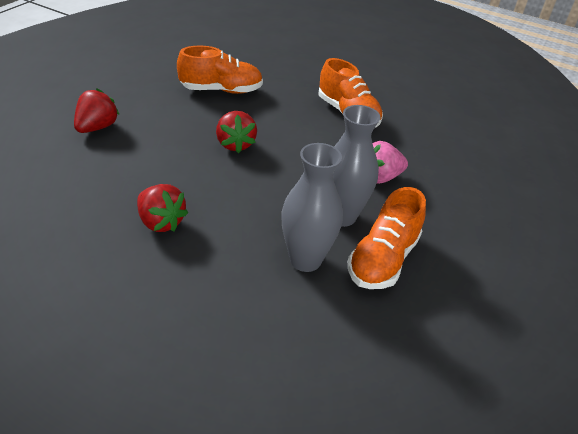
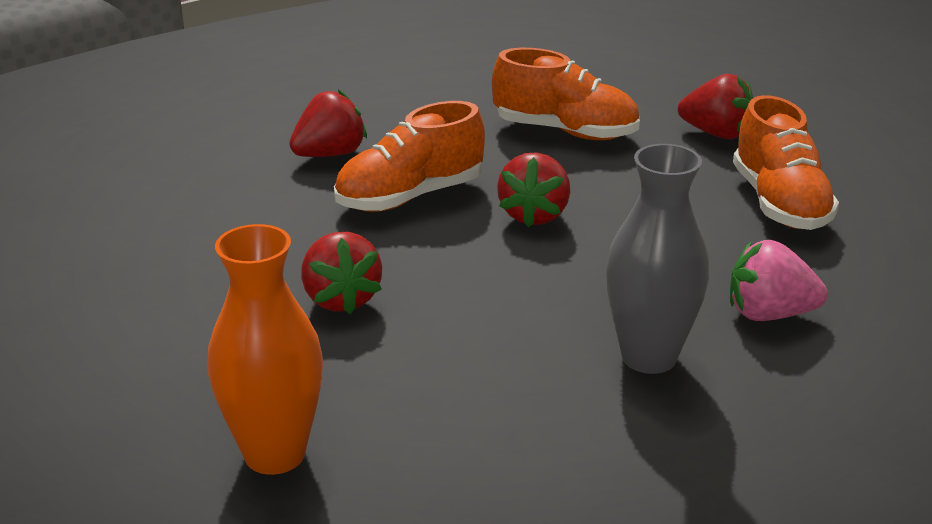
camera: 30 degrees right, 10 degrees down
grey vase [281,143,343,272] -> none
orange shoe [348,187,426,289] -> orange shoe moved to [334,101,485,212]
none -> orange vase [208,224,323,475]
none -> red strawberry [678,74,753,139]

